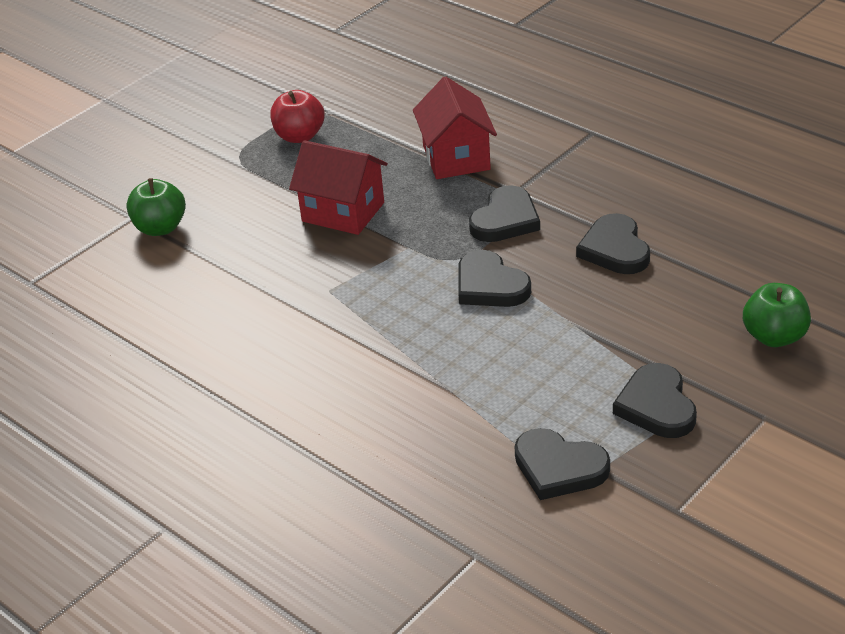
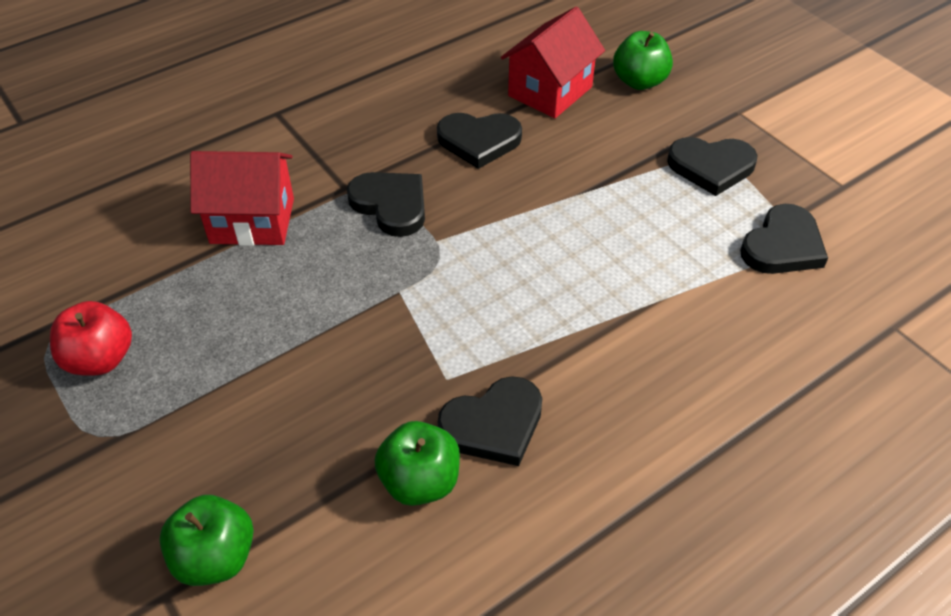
camera: 80 degrees left, 10 degrees up
red house [289,140,388,235] -> red house moved to [501,7,605,119]
black heart [458,250,531,307] -> black heart moved to [438,376,542,466]
none -> green apple [375,421,460,506]

